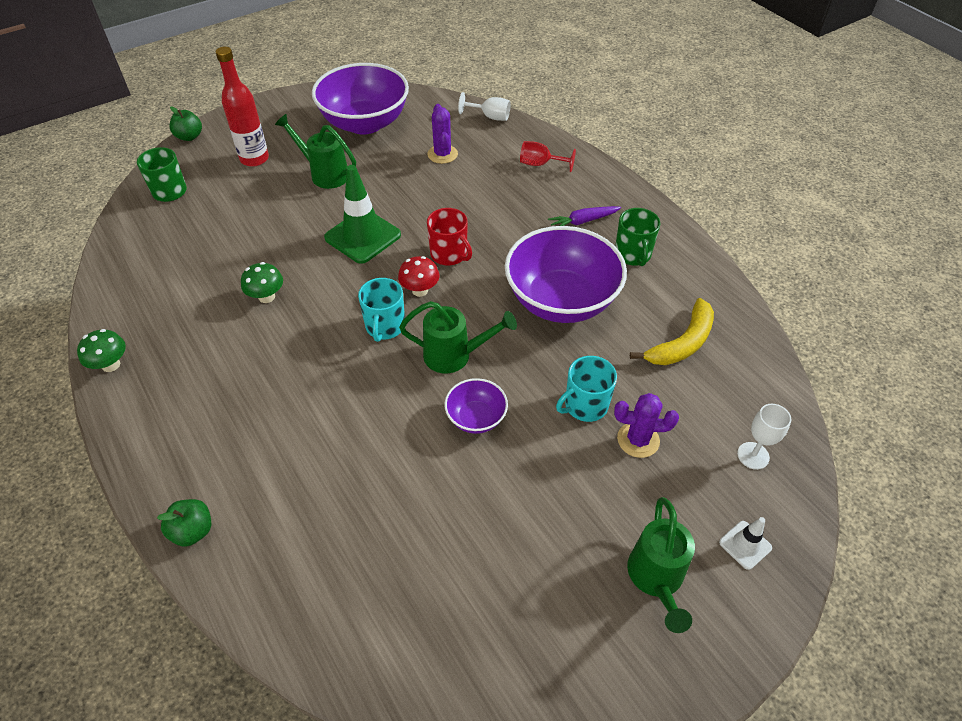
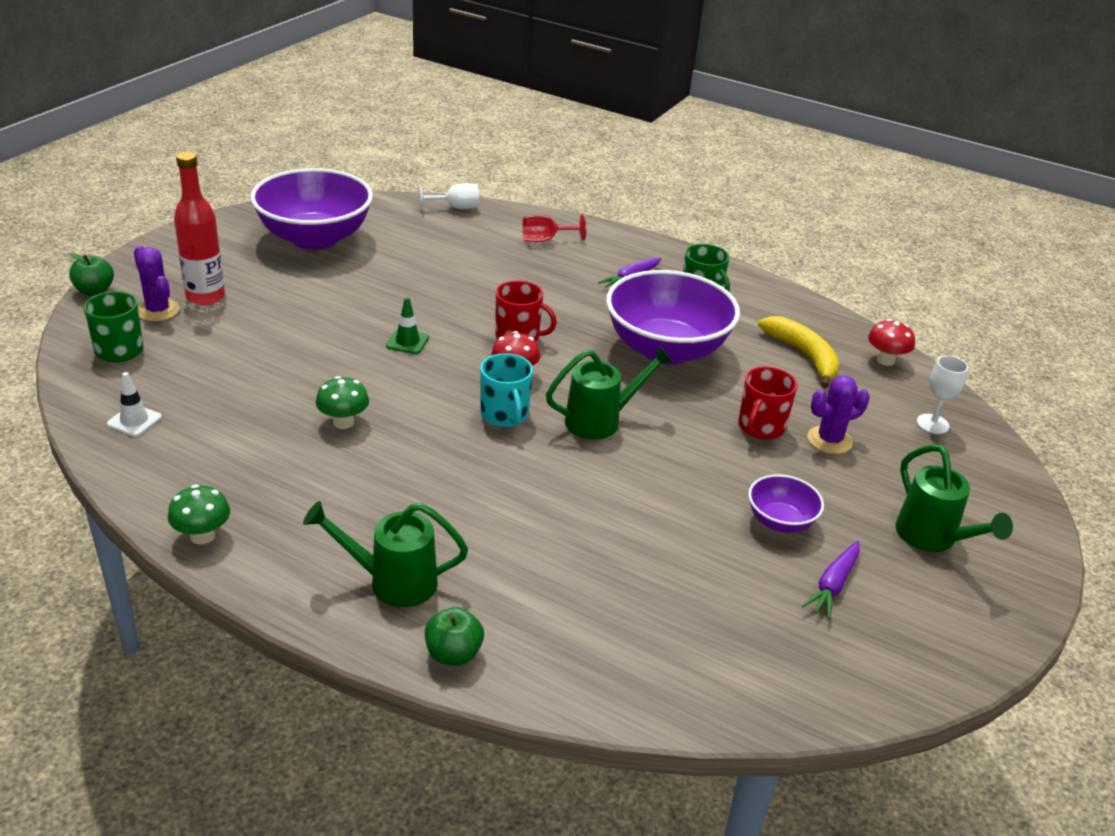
camera: 30 degrees left, 15 degrees down
green watering can [275,114,356,189] -> green watering can moved to [303,501,468,607]
green traffic cone [324,165,401,264] -> green traffic cone [386,297,429,354], size x0.49
purple cactus [427,104,458,164] -> purple cactus moved to [134,246,180,321]
purple bowl [445,378,508,434] -> purple bowl moved to [748,474,824,533]
turquoise mug [556,356,617,422] -> red mug [738,366,797,440]
yellow banana [630,298,714,365] -> yellow banana turned 45 degrees counterclockwise [758,316,840,388]
white traffic cone [719,517,772,570] -> white traffic cone moved to [107,372,162,437]
none -> purple carrot [802,541,860,619]
none -> red mushroom [868,319,915,366]

